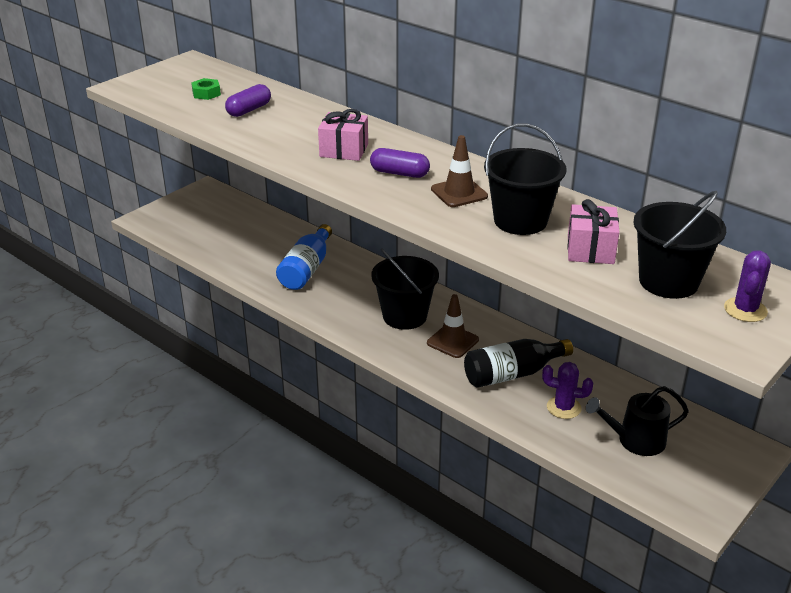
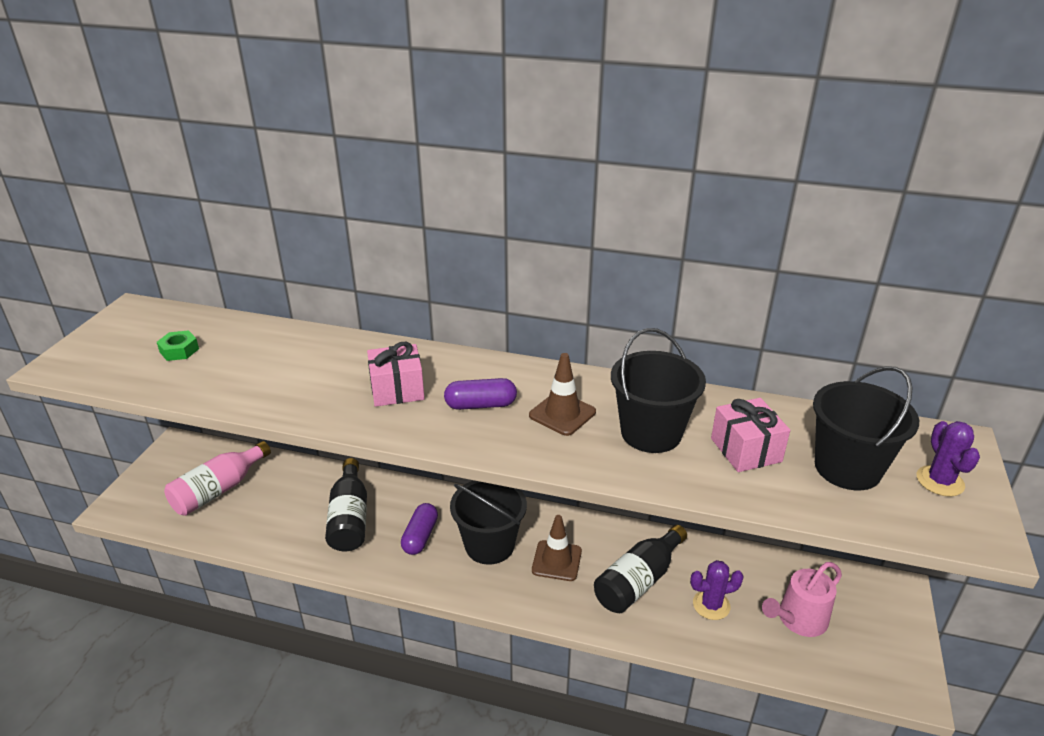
camera: 25 degrees left, 0 degrees up
purple capsule [225,84,271,117] -> purple capsule moved to [401,503,438,555]
blue bottle [276,224,332,290] -> black bottle [325,458,367,552]
black watering can [586,386,689,456] -> pink watering can [762,562,842,637]
none -> pink bottle [164,441,271,516]

